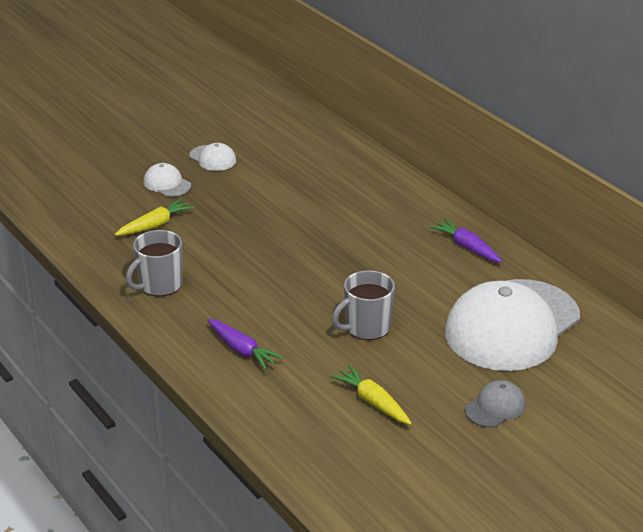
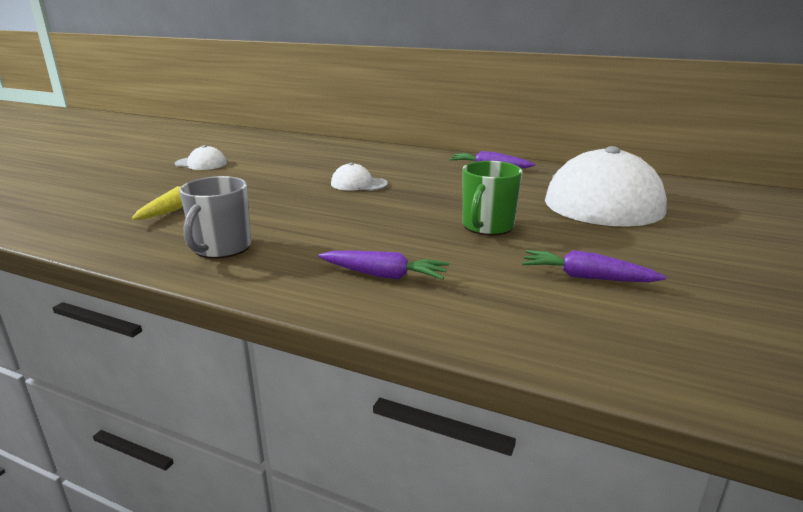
camera: 30 degrees left, 10 degrees down
white cap [144,163,191,197] -> white cap moved to [331,163,388,191]
yellow carrot [331,365,412,425] -> purple carrot [522,250,666,282]
grey mug [332,270,395,340] -> green mug [463,161,522,235]
grey cap [465,380,526,427] -> none

